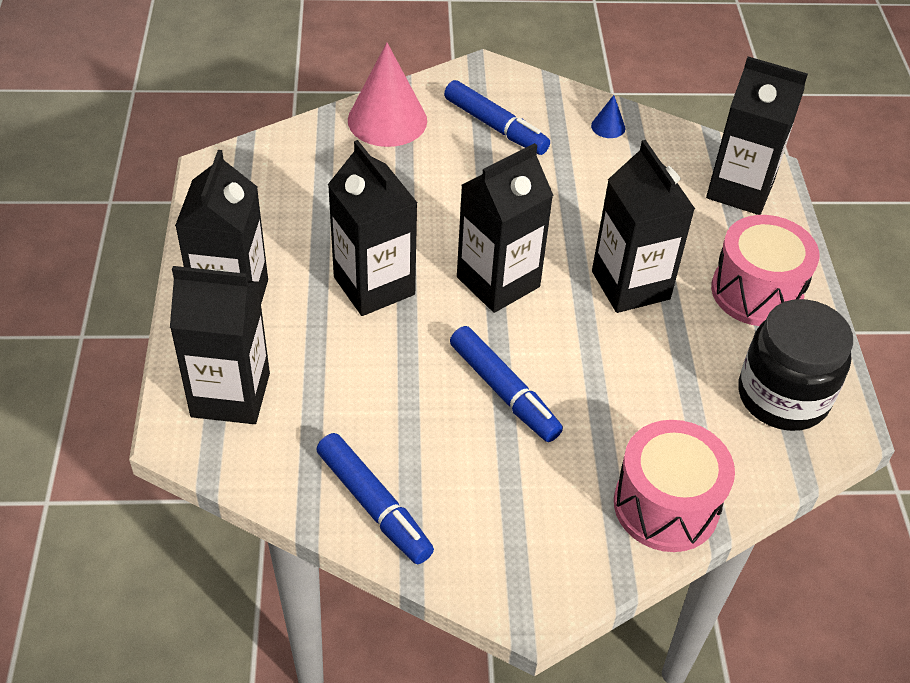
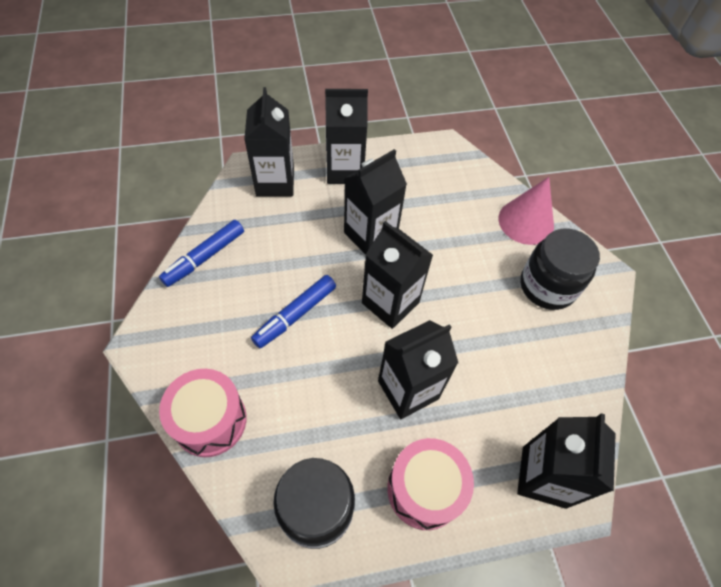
camera: 80 degrees right, 10 degrees up
blue marker [444,80,550,155] -> black jar [520,228,600,310]
blue cone [591,95,625,138] -> none

